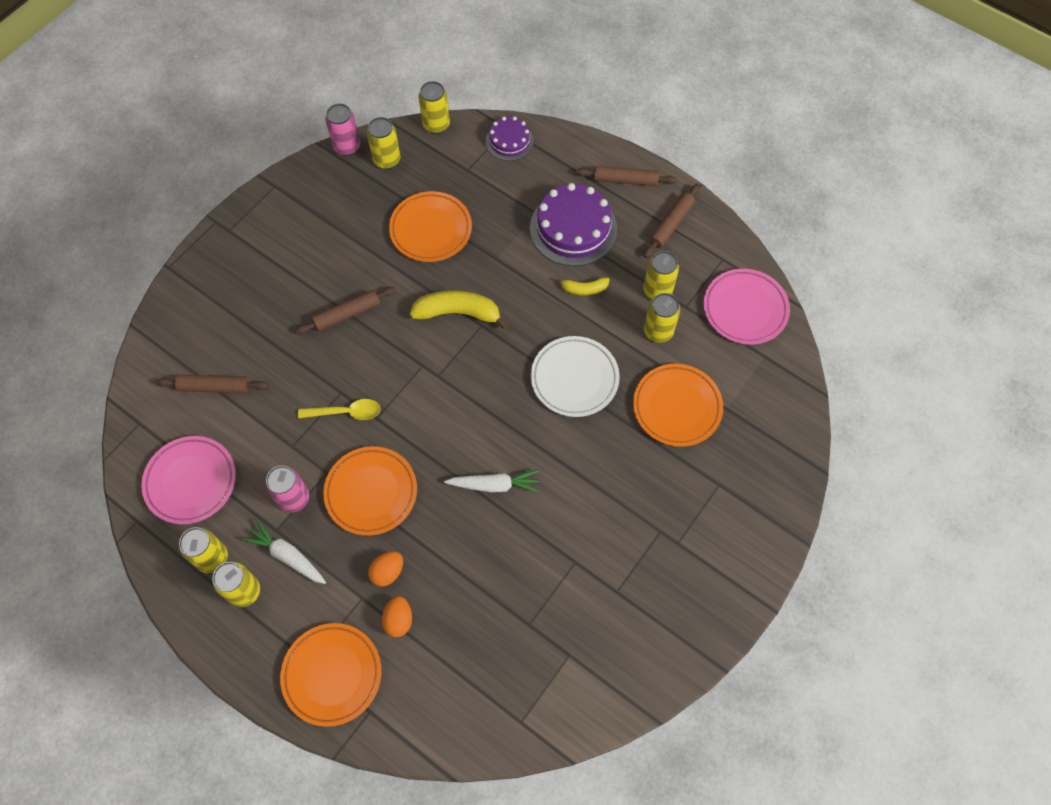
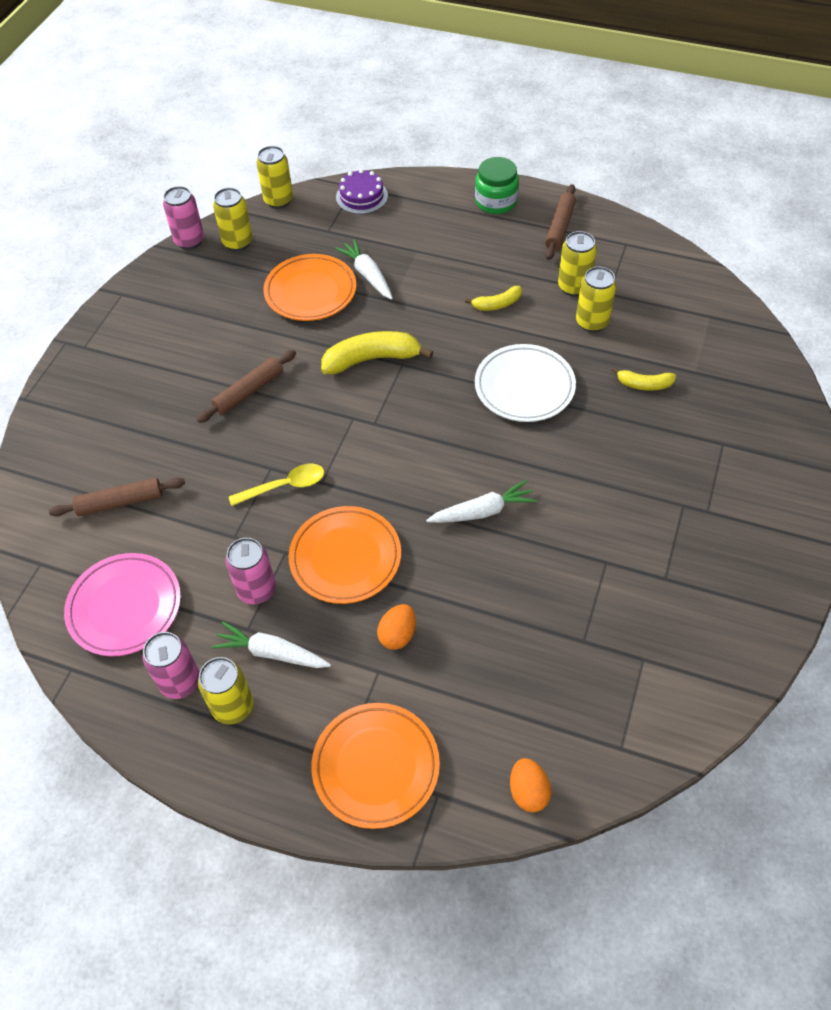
camera: 15 degrees left, 10 degrees down
yellow can [179,527,228,573] -> pink can [143,632,200,699]
orange egg [382,596,412,637] -> orange egg moved to [510,758,551,812]
purple cake [530,183,617,266] -> none
brown rolling pin [576,166,677,186] -> green jar [475,157,519,214]
orange plate [633,364,723,447] -> yellow banana [612,367,676,391]
pink plate [703,269,790,345] -> none
none -> white carrot [335,239,393,300]

